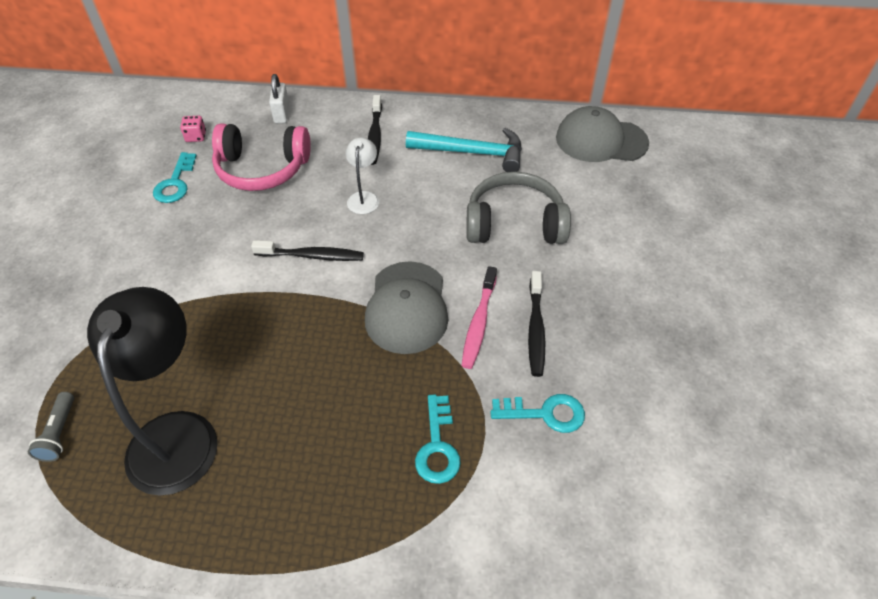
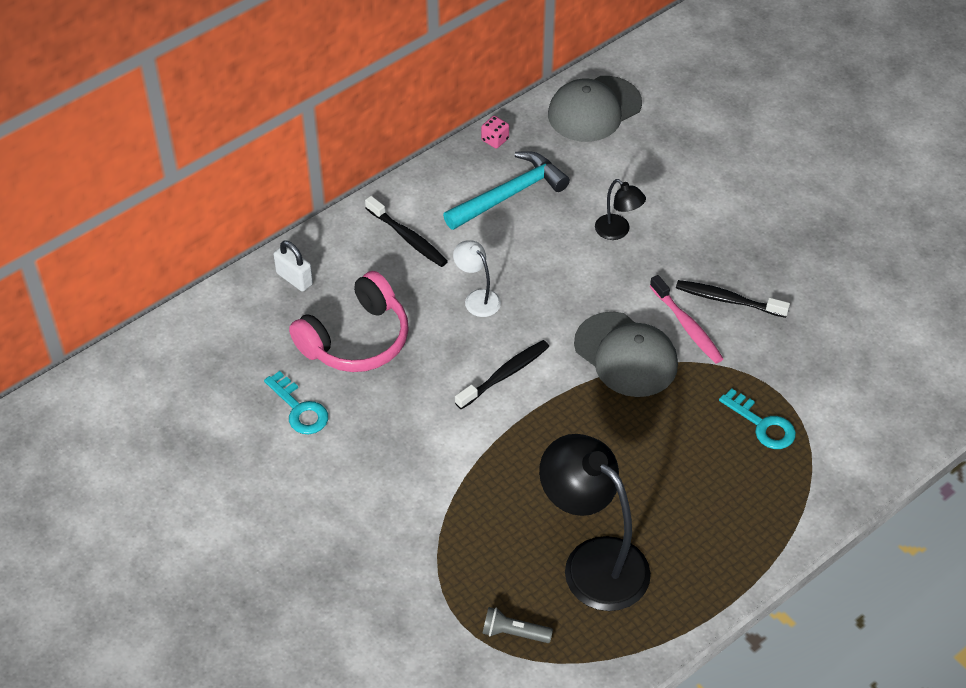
camera: 45 degrees left, 0 degrees up
grey flashlight [28,392,74,462] -> grey flashlight turned 150 degrees clockwise [482,607,553,643]
pink dice [180,116,206,142] -> pink dice moved to [481,116,509,148]
grey headphones [466,172,571,244] -> black lamp [595,179,646,240]
turquoise key [491,394,585,433] -> none
black toothbrush [528,271,545,377] -> black toothbrush turned 150 degrees clockwise [676,280,790,318]

